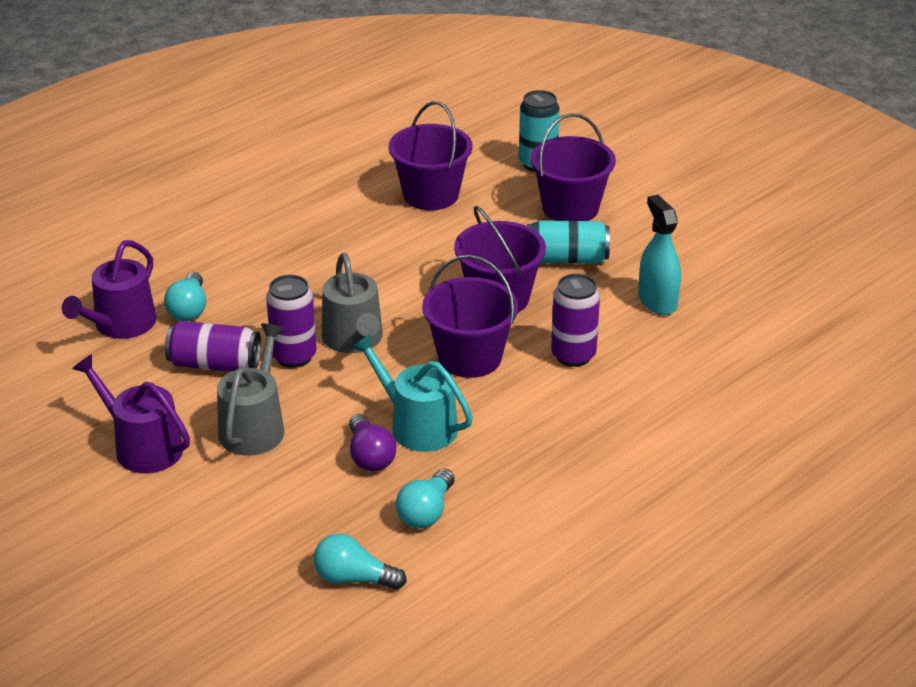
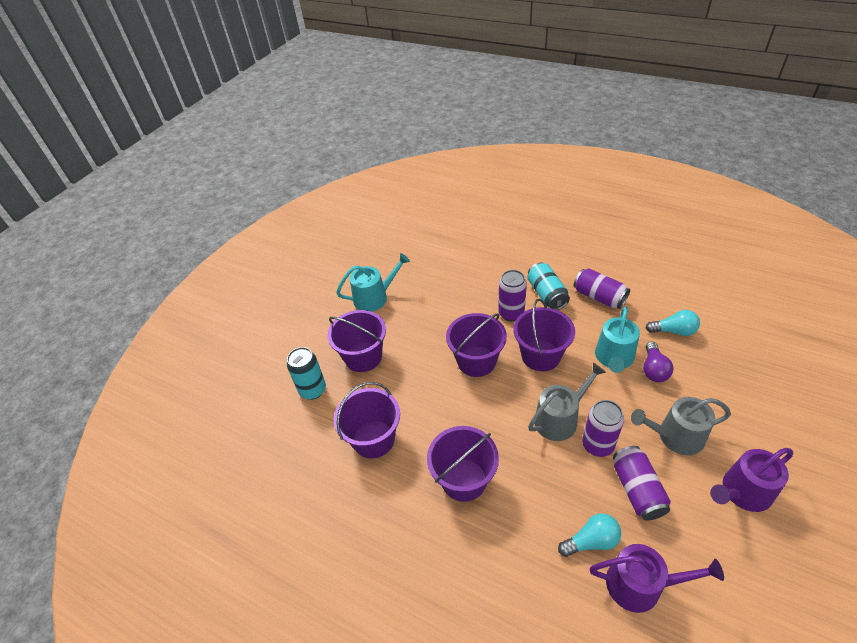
camera: 105 degrees left, 10 degrees up
purple watering can [72,354,190,474] -> purple watering can turned 45 degrees clockwise [710,448,793,512]
turquoise light bulb [314,534,407,590] -> none
purple light bulb [349,414,396,472] -> purple light bulb turned 135 degrees clockwise [643,342,674,382]
turquoise can [527,220,610,264] -> turquoise can moved to [527,262,570,310]
turquoise spray bottle [638,194,681,315] -> none
none -> turquoise watering can [336,253,410,312]
none -> purple bucket [427,426,499,502]
none -> purple can [574,268,630,309]

